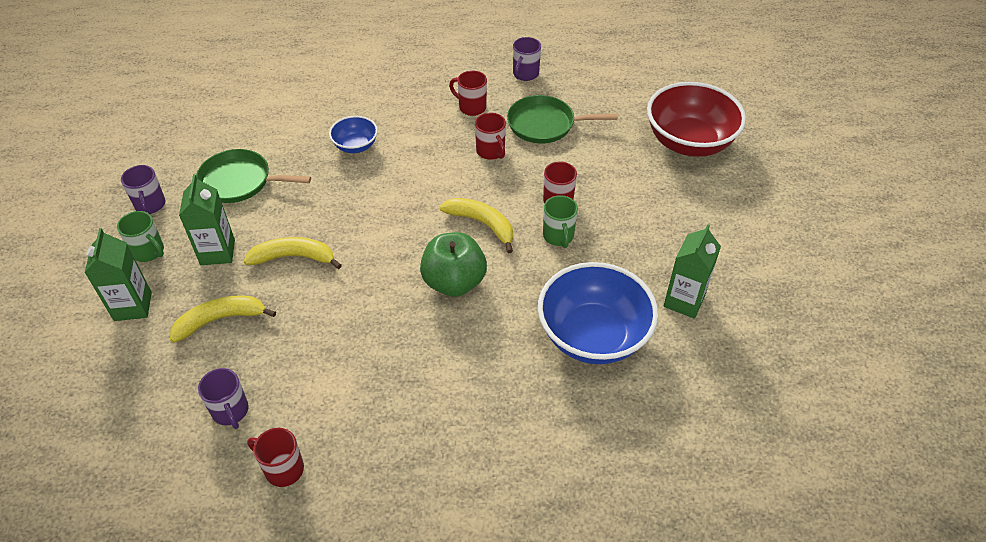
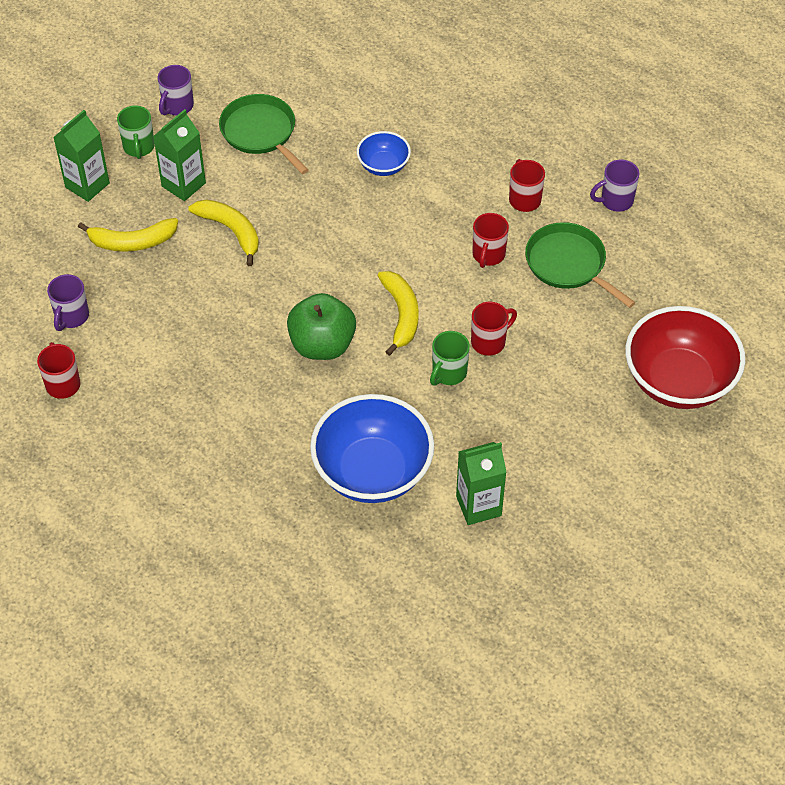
camera: 45 degrees right, 5 degrees up
yellow banana [170,295,276,343] -> yellow banana turned 150 degrees clockwise [78,218,178,252]

